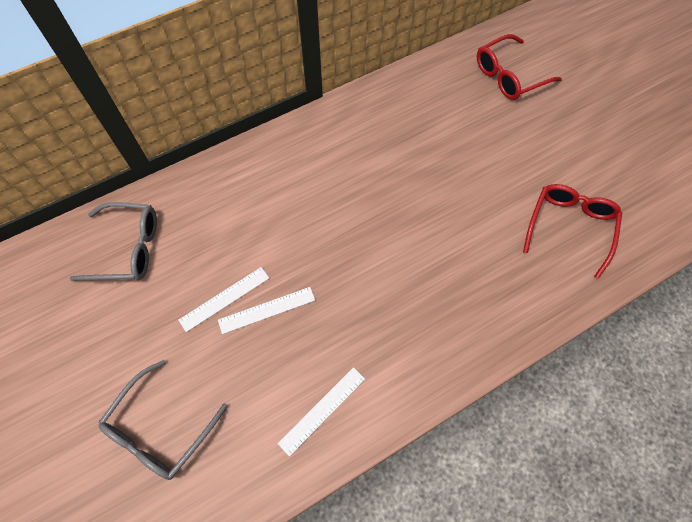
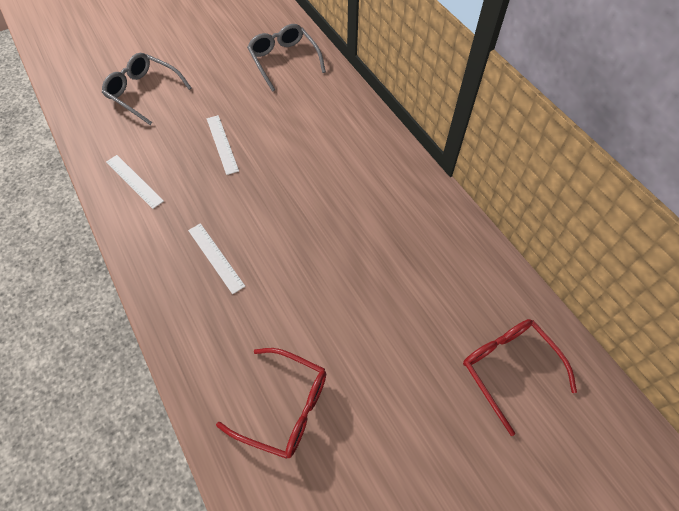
camera: 90 degrees right, 5 degrees down
grey glasses [70,202,157,281] -> grey glasses turned 150 degrees clockwise [247,24,326,92]
white ruler [179,267,269,332] -> white ruler moved to [188,223,245,294]

